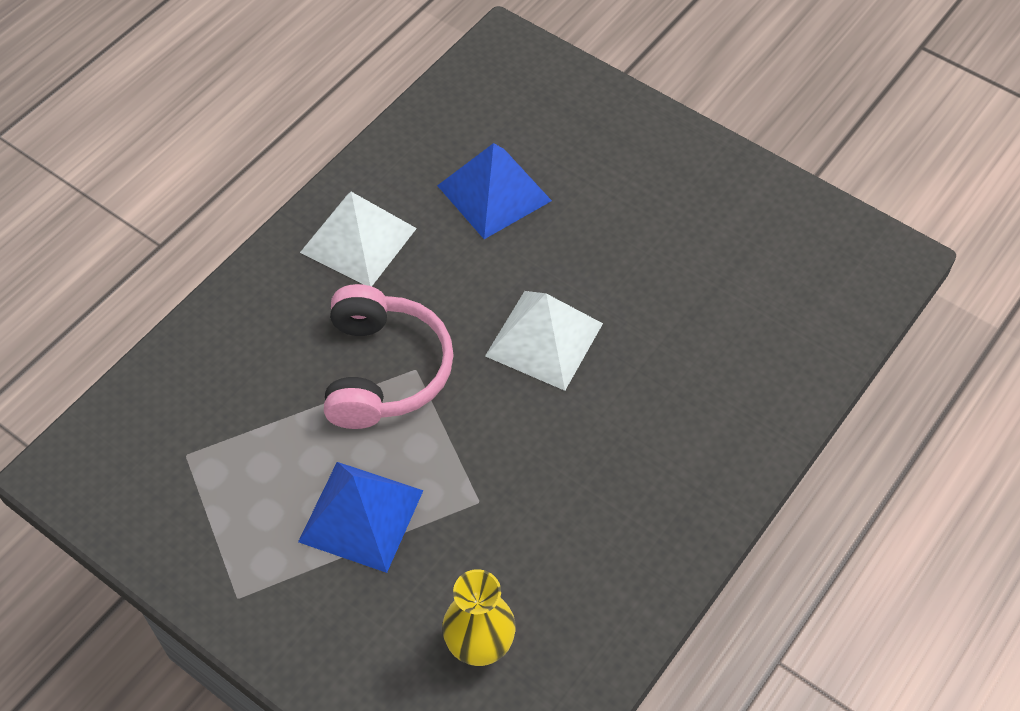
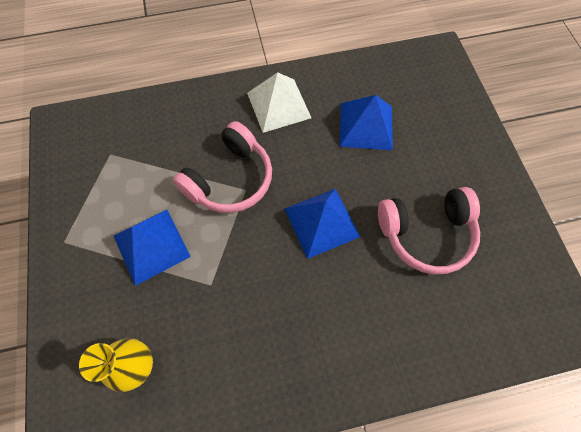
camera: 40 degrees right, 10 degrees up
white pyramid [485,291,603,391] -> blue pyramid [285,189,360,259]
none -> pink headphones [378,187,480,275]

